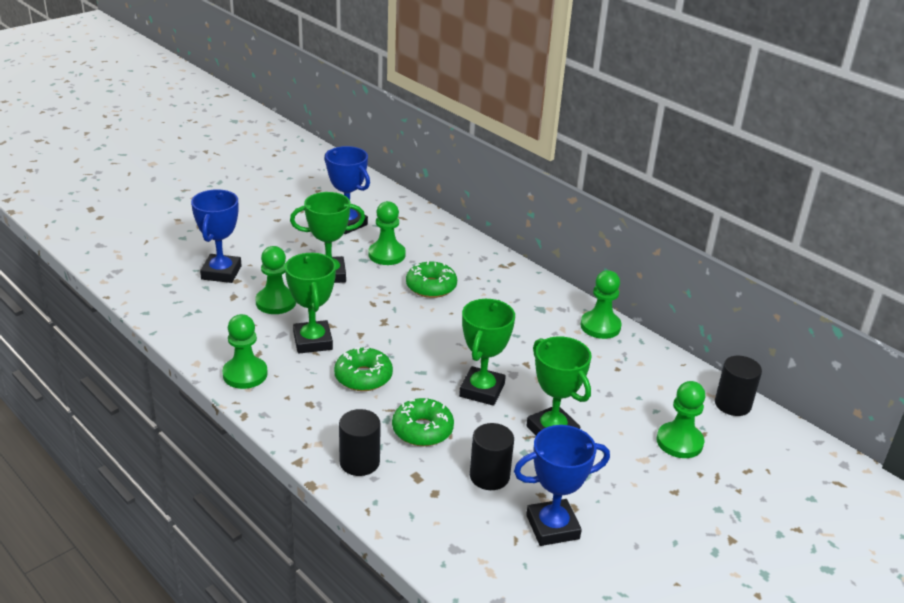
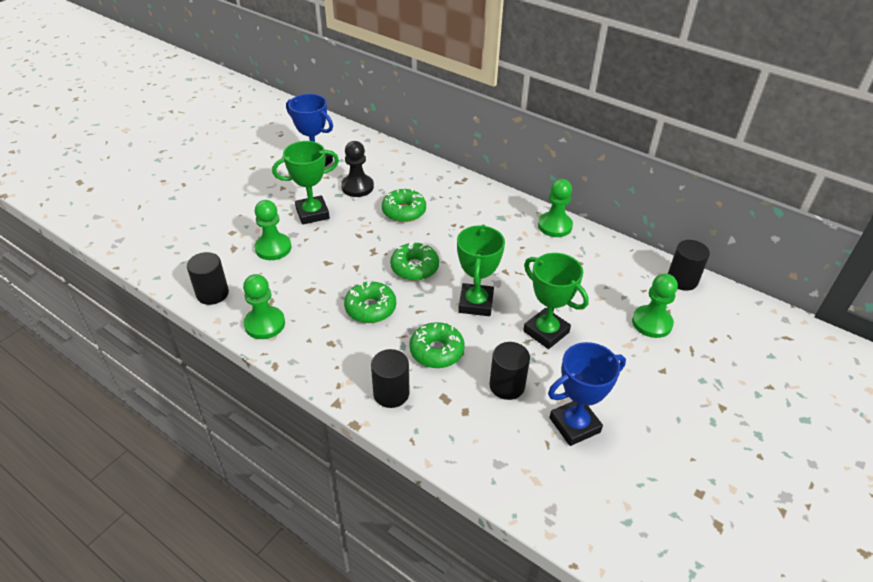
camera: 10 degrees left, 10 degrees up
blue trophy [191,189,242,283] -> none
green trophy [285,253,336,353] -> none
green pawn [369,201,406,265] -> black pawn [341,141,374,197]
none -> black cylinder [187,252,229,305]
none -> green donut [390,242,439,281]

